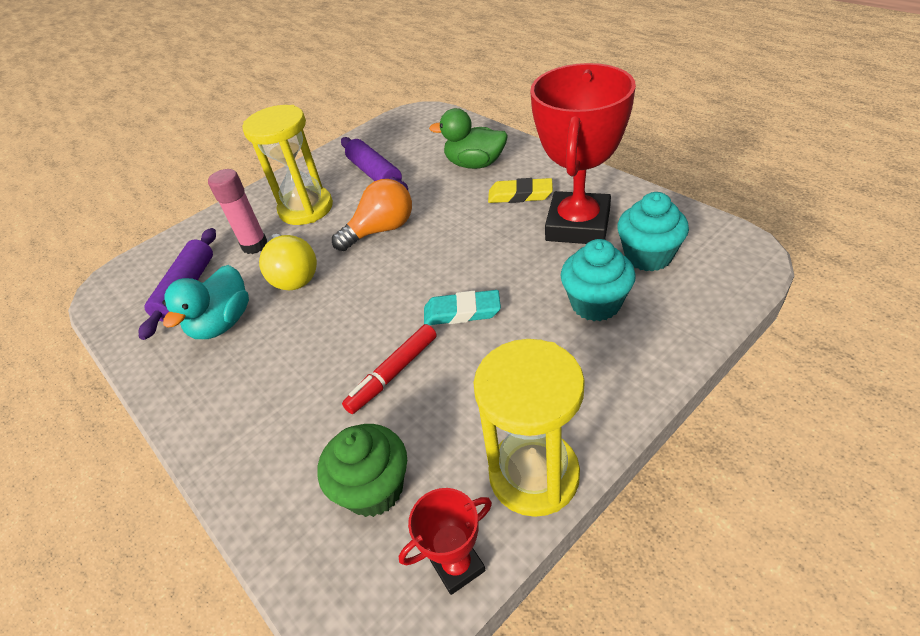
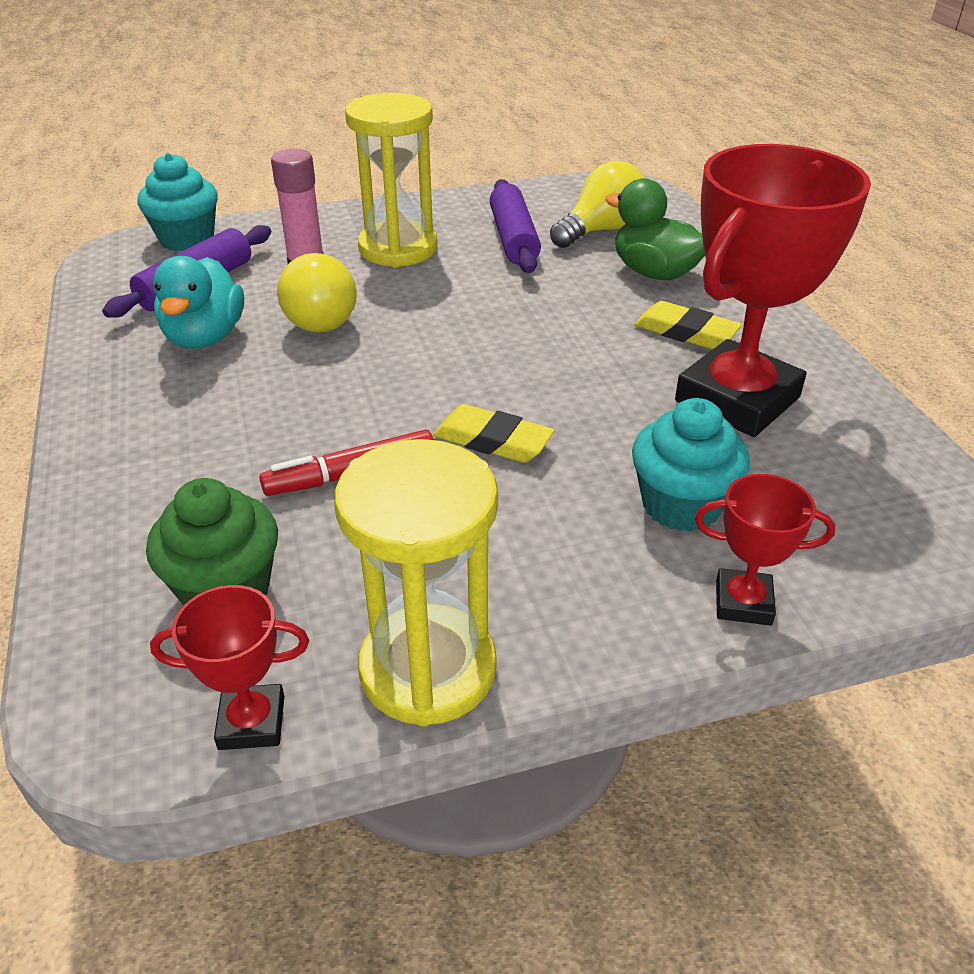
camera: 20 degrees right, 5 degrees down
turquoise duck [162,265,249,339] -> turquoise duck turned 45 degrees counterclockwise [153,256,244,349]
orange light bulb [332,179,412,251] -> none
turquoise eraser [424,290,501,325] -> yellow eraser [433,404,555,463]
turquoise cupcake [617,192,689,272] -> turquoise cupcake moved to [137,153,218,251]
none -> yellow light bulb [550,161,645,248]
none -> red trophy [695,474,835,626]

